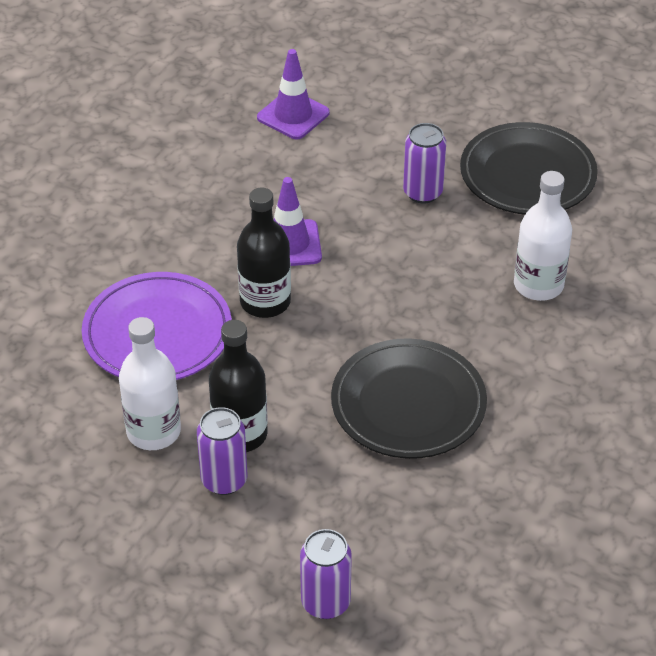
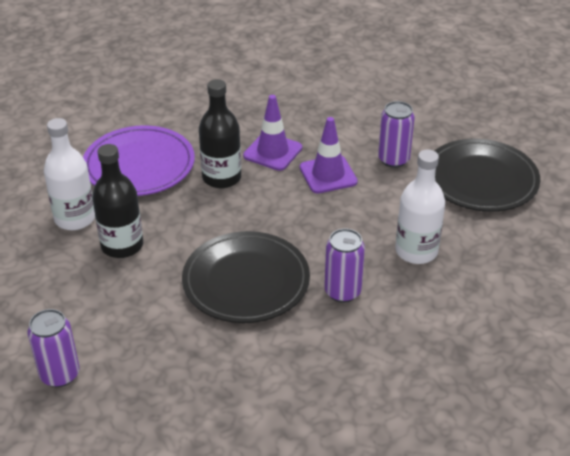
camera: 35 degrees right, 5 degrees down
purple can [197,407,247,495] -> purple can moved to [324,228,365,303]
purple traffic cone [257,49,330,139] -> purple traffic cone moved to [300,117,358,194]

